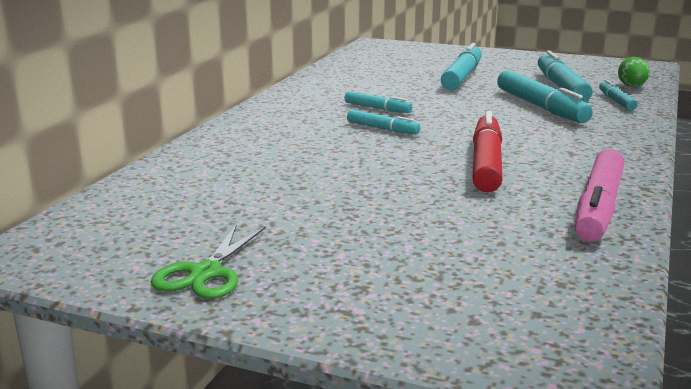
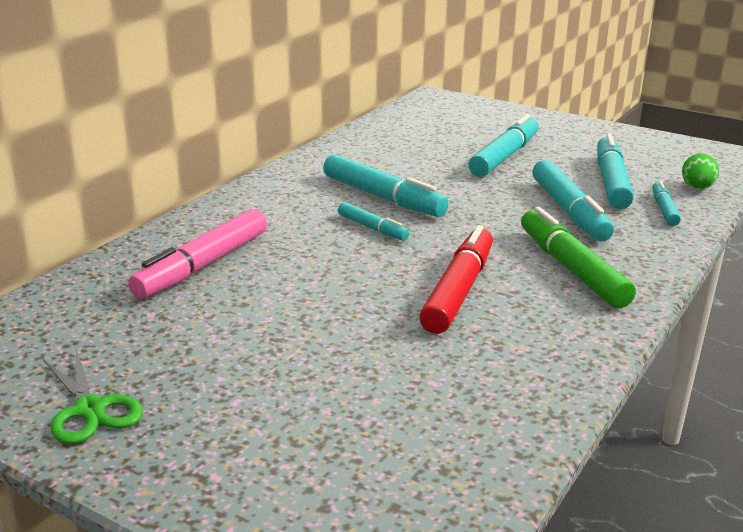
camera: 10 degrees right, 5 degrees up
green scissors [151,225,266,299] -> green scissors turned 60 degrees counterclockwise [43,349,143,444]
turquoise marker [344,91,412,113] -> turquoise marker [323,154,449,217], size x1.85
pink marker [575,149,624,242] -> pink marker moved to [128,209,267,299]
none -> green marker [521,207,636,308]

